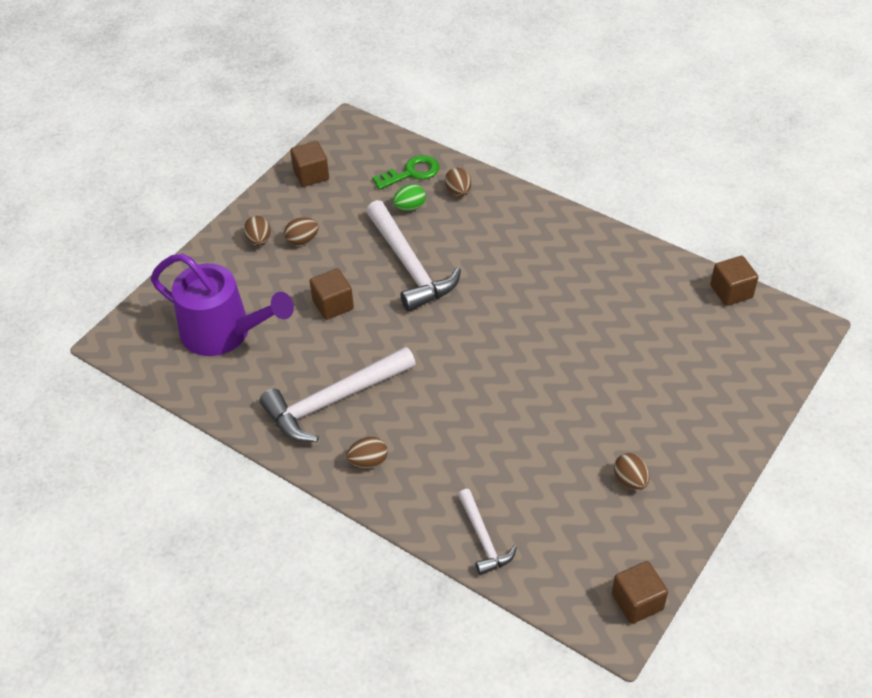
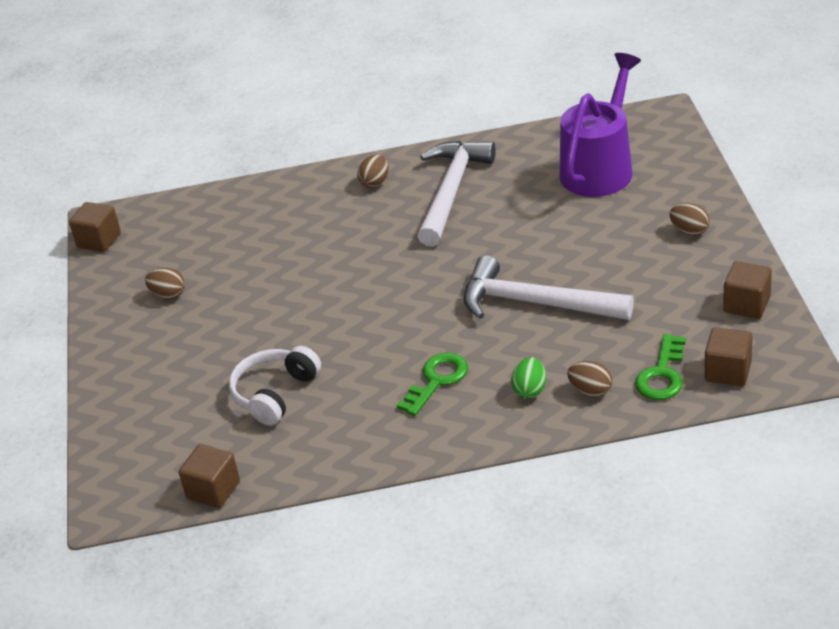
camera: 140 degrees right, 10 degrees down
purple watering can [151,253,294,356] -> purple watering can turned 135 degrees clockwise [560,53,641,197]
brown egg [284,217,319,246] -> none
brown cube [310,268,354,320] -> brown cube moved to [705,327,753,386]
green egg [393,184,426,211] -> green egg moved to [511,357,546,399]
white hammer [458,489,517,575] -> none
none -> white headphones [229,346,321,426]
none -> green key [396,353,468,416]

